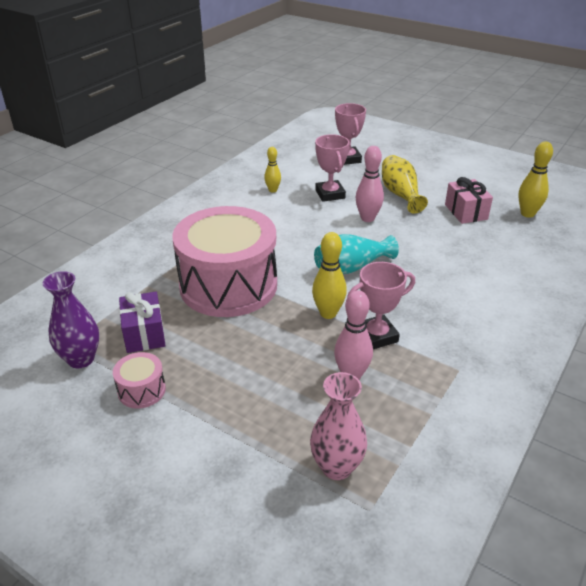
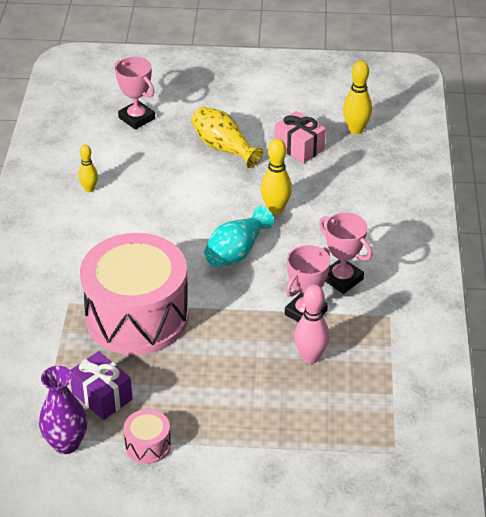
camera: 30 degrees left, 5 degrees up
pink vase [310,372,367,480] -> none
yellow bowling pin [312,232,347,319] -> yellow bowling pin moved to [261,139,292,214]
pink trophy [315,134,349,202] -> pink trophy moved to [319,213,372,294]
pink bowling pin [356,146,384,222] -> none

